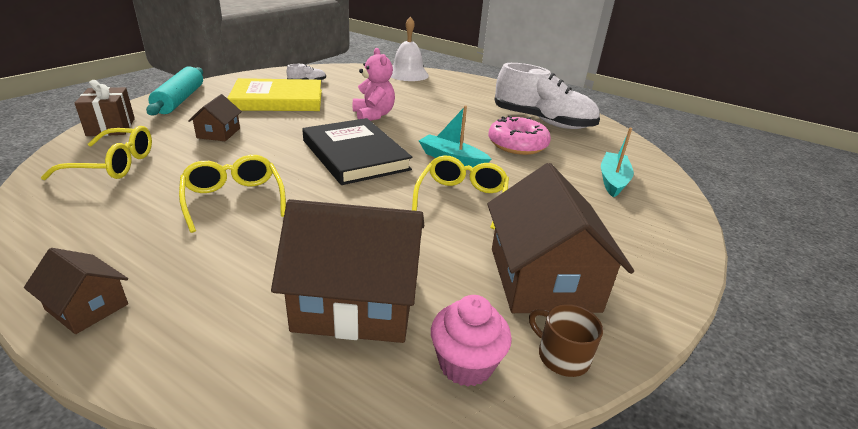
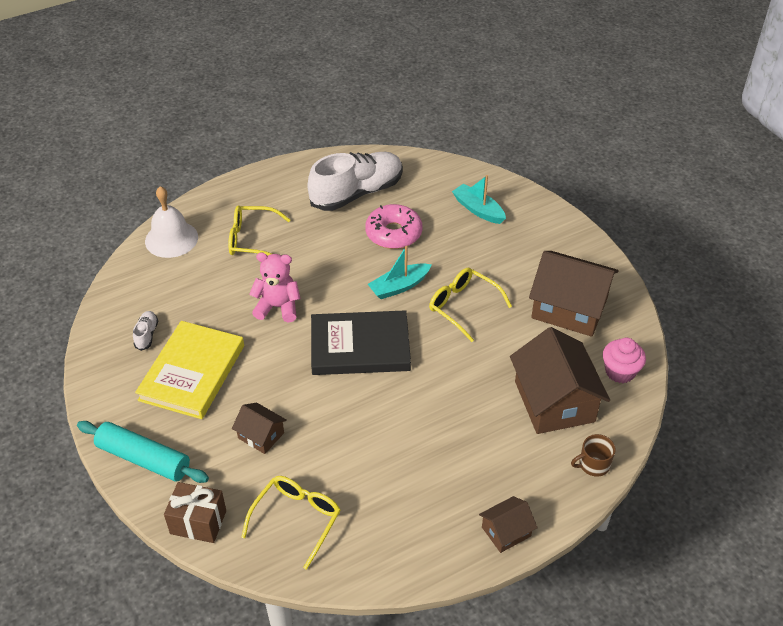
camera: 60 degrees left, 15 degrees up
yellow glasses [179,155,286,233] -> yellow glasses moved to [228,206,290,256]
brown house [271,199,424,343] -> brown house turned 45 degrees counterclockwise [510,327,610,434]
brown mug [529,304,603,377] -> brown mug moved to [571,434,616,476]

